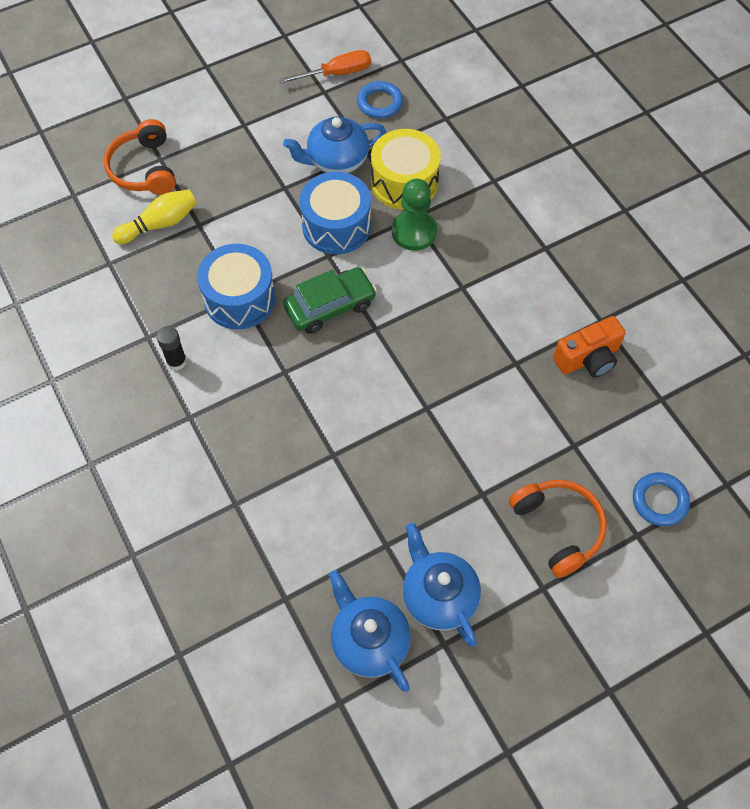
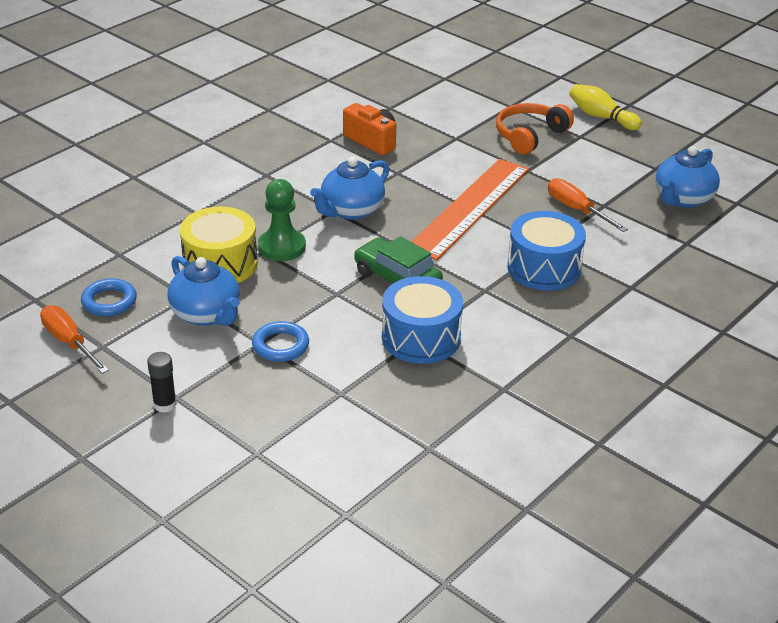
camera: 110 degrees left, 25 degrees down
orange headphones [104,119,176,195] -> none
yellow bowling pin [112,189,197,244] -> yellow bowling pin moved to [570,84,642,130]
black glue stick [157,326,187,370] -> black glue stick moved to [147,352,177,413]
blue drum [299,172,371,254] -> blue drum moved to [507,211,586,291]
blue teapot [402,523,481,647] -> blue teapot moved to [310,157,390,220]
blue ring [633,472,690,526] -> blue ring moved to [252,321,309,362]
none -> orange ruler [411,159,529,260]
none -> orange screwdriver [548,178,628,232]

